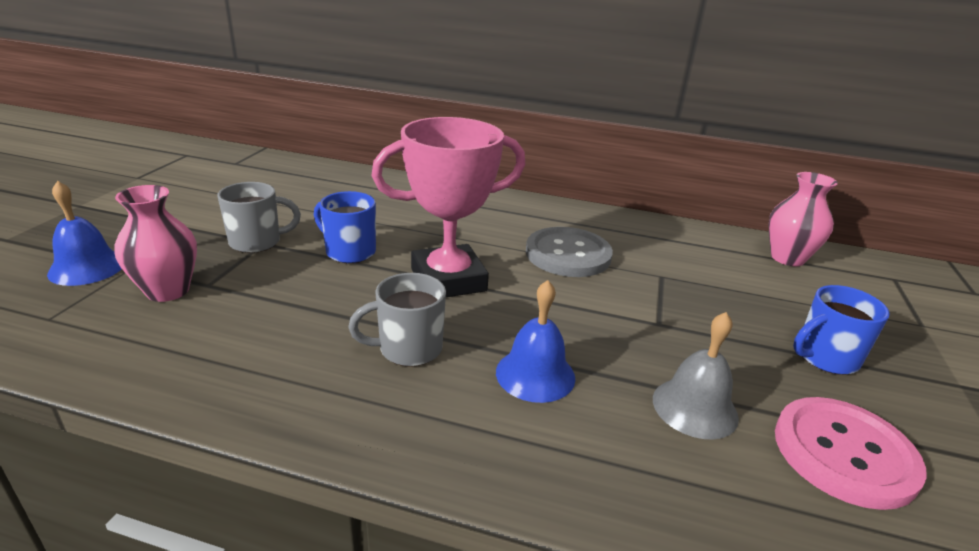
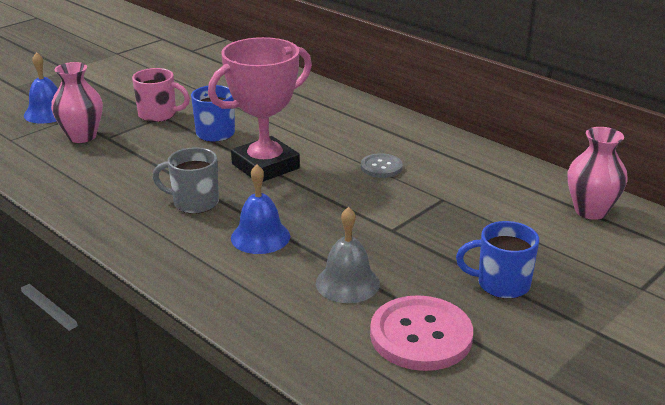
camera: 30 degrees right, 0 degrees up
grey mug [217,182,301,253] -> pink mug [132,68,190,122]
pink trophy [371,117,525,297] -> pink trophy turned 45 degrees counterclockwise [208,37,312,182]
grey button [526,227,613,277] -> grey button [361,153,403,178], size x0.55

